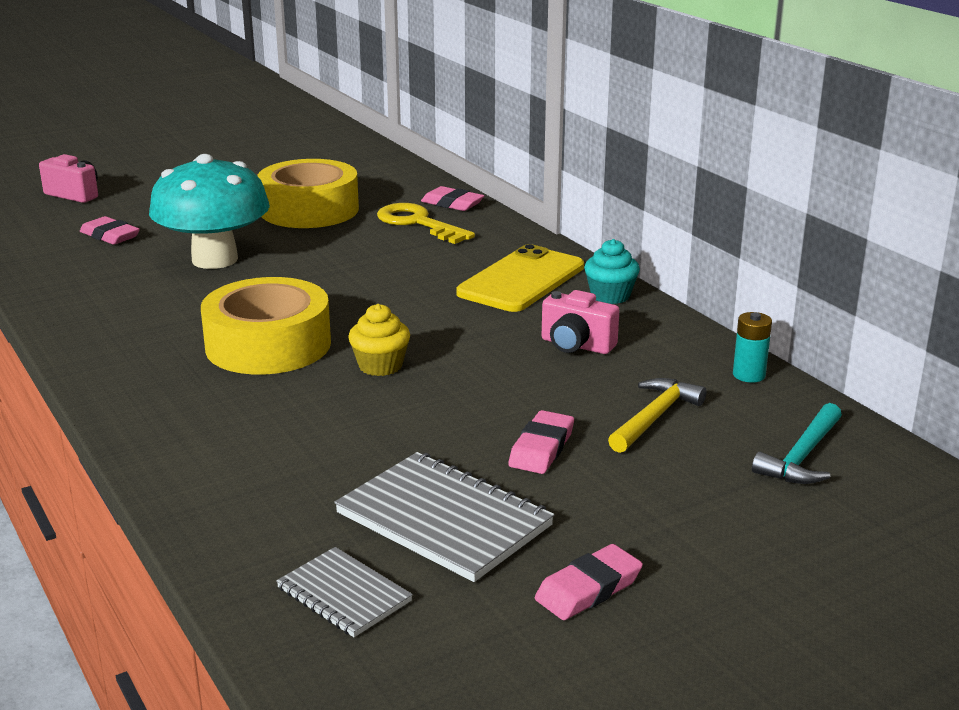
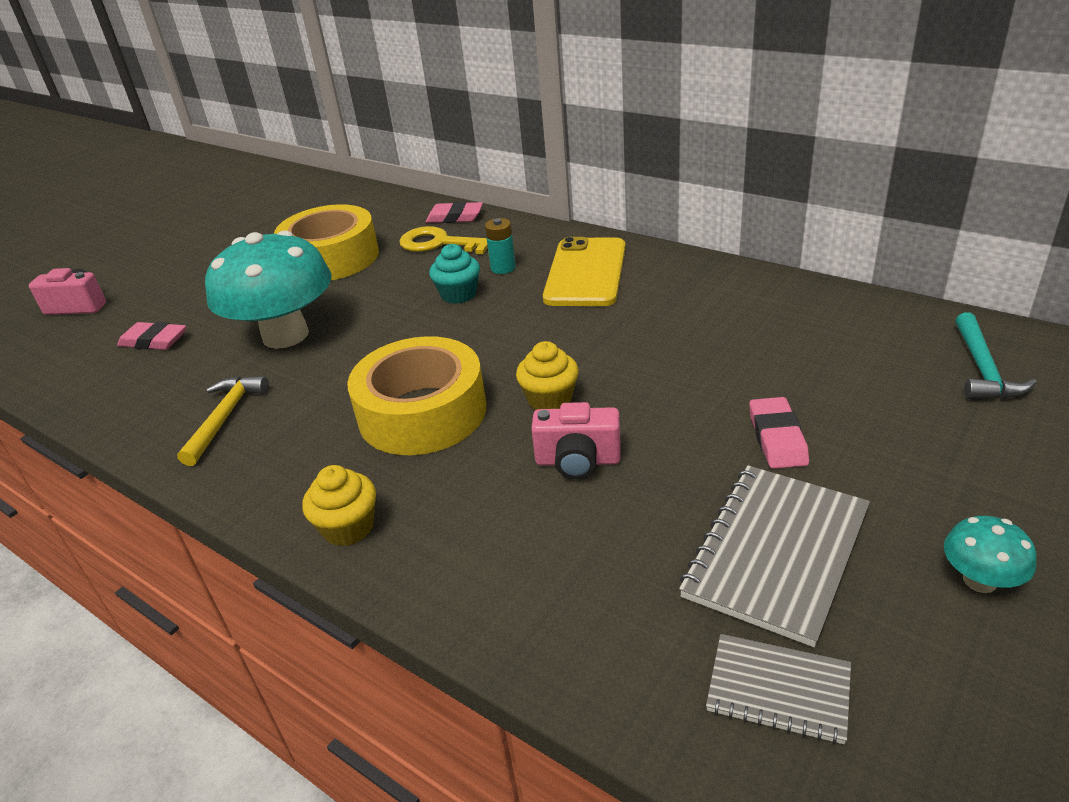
camera: 20 degrees left, 10 degrees up
grey notebook [335,452,554,582] -> grey notebook turned 75 degrees counterclockwise [679,466,870,647]
pink eraser [535,544,643,620] -> turquoise mushroom [944,516,1037,593]
pink camera [542,290,619,354] -> pink camera moved to [531,402,621,479]
turquoise cupcake [584,239,640,304] -> turquoise cupcake moved to [429,244,480,304]
yellow hammer [608,378,706,453] -> yellow hammer moved to [177,376,269,466]
turquoise battery [733,312,772,383] -> turquoise battery moved to [485,218,516,274]
none -> yellow cupcake [302,465,376,546]

